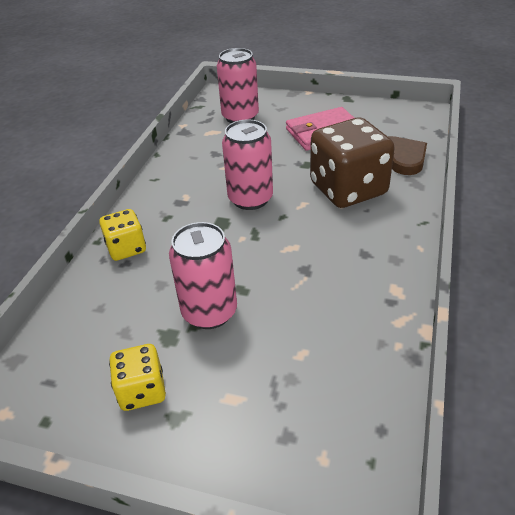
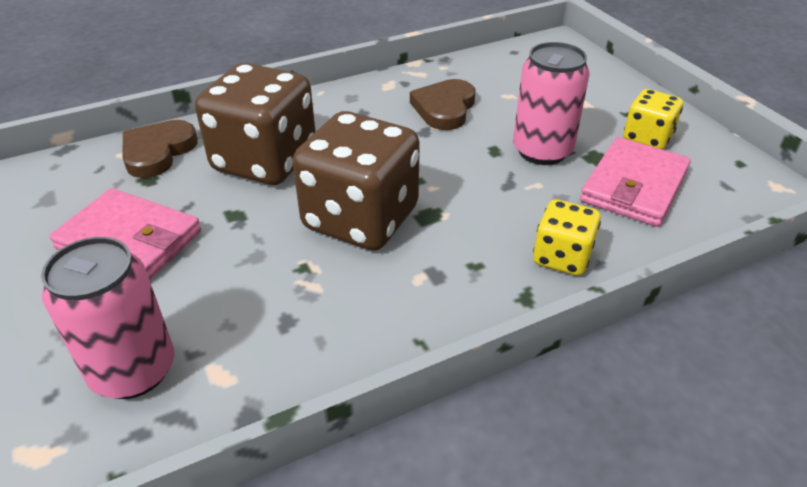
camera: 135 degrees left, 0 degrees up
pink can [222,119,273,210] -> brown dice [292,111,420,251]
none -> brown heart [410,79,475,130]
none -> pink wallet [580,137,691,227]

